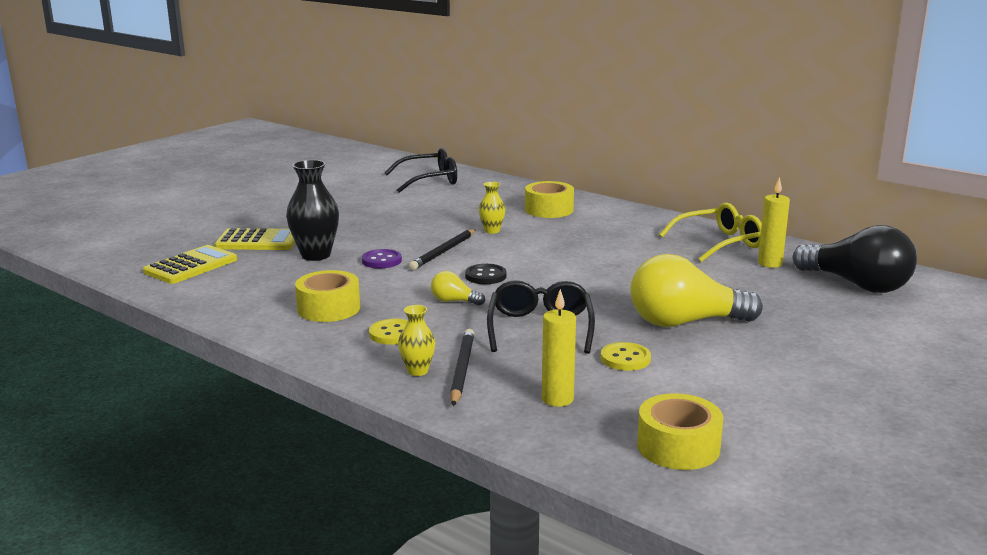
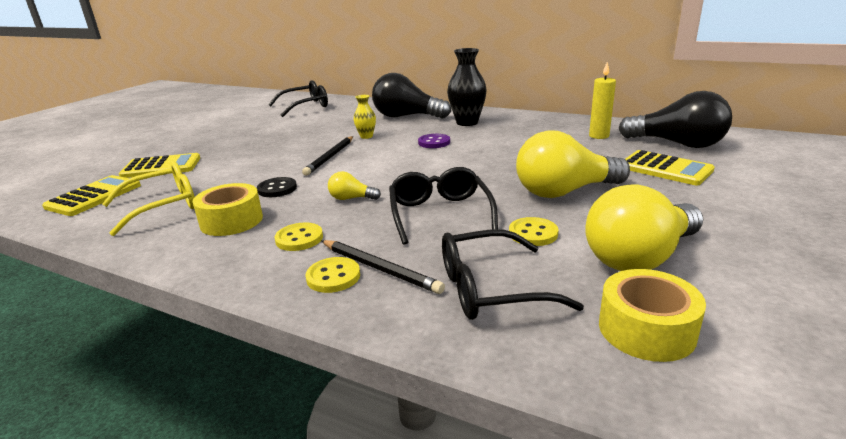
camera: 10 degrees left, 5 degrees up
black vase [286,160,339,261] -> black vase moved to [447,48,487,126]
purple button [362,249,402,268] -> purple button moved to [418,134,450,148]
yellow vase [398,305,435,376] -> yellow button [306,257,360,293]
black pencil [450,329,474,406] -> black pencil turned 135 degrees clockwise [321,240,445,294]
black button [465,264,507,284] -> black button moved to [257,177,297,197]
yellow tape [525,181,574,218] -> black light bulb [372,73,451,119]
yellow candle [542,289,576,407] -> black glasses [442,230,584,320]
yellow glasses [659,203,762,262] -> yellow glasses moved to [102,162,195,236]
none -> yellow light bulb [585,184,703,271]
none -> yellow calculator [625,150,715,185]

